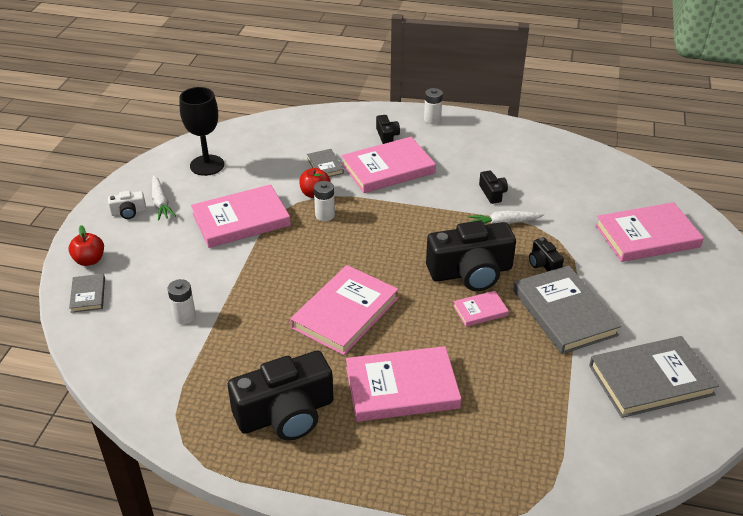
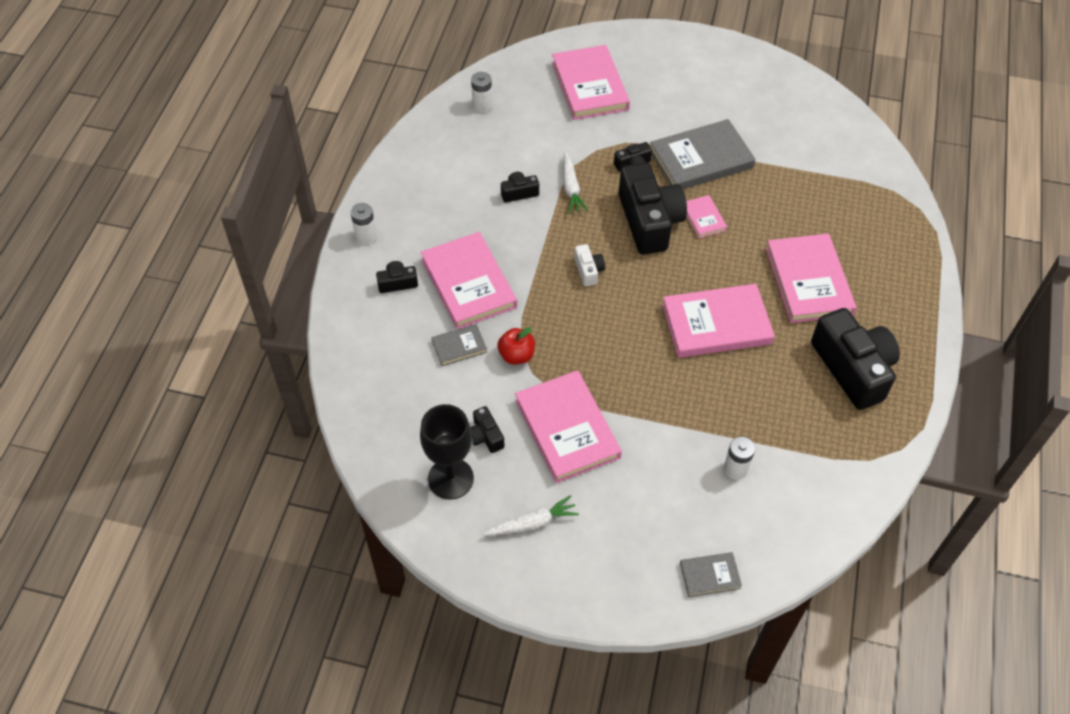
camera: 90 degrees left, 15 degrees up
red apple [69,225,104,266] -> none
white camera [108,191,146,219] -> white camera moved to [574,244,605,286]
pink book [290,265,399,355] -> pink book turned 45 degrees counterclockwise [662,284,775,358]
white battery [314,181,335,221] -> white battery moved to [471,72,492,113]
grey book [589,336,719,418] -> none
none -> black camera [471,406,504,453]

